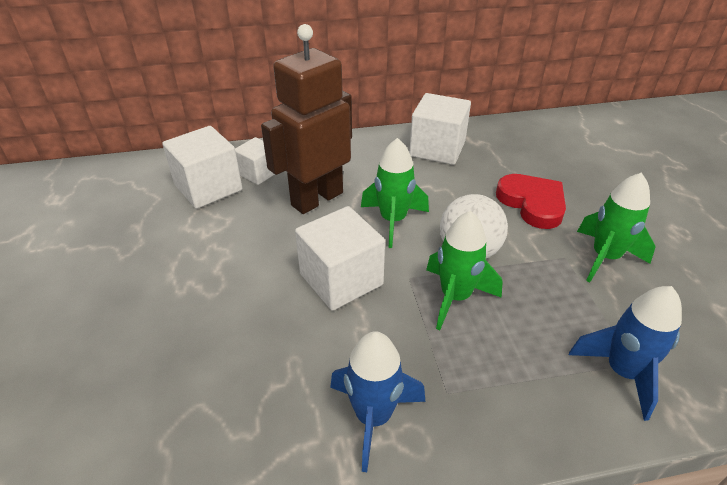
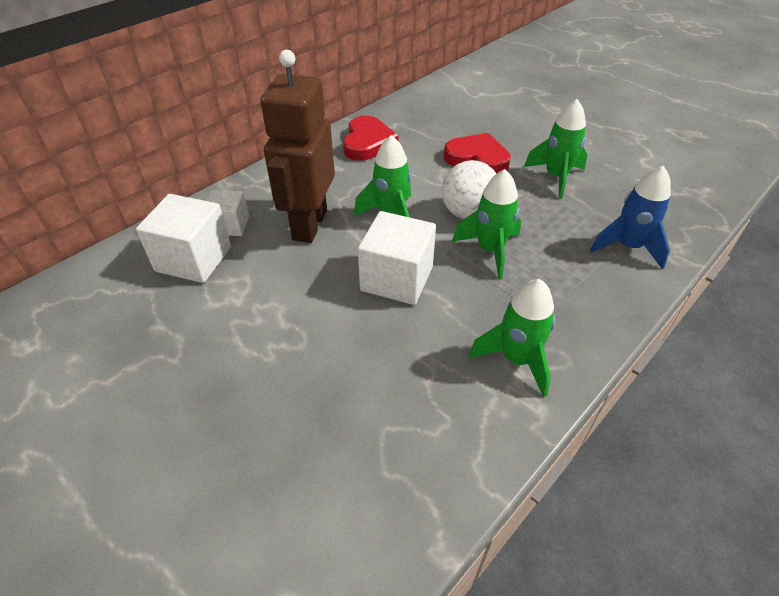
camera: 35 degrees left, 5 degrees up
blue rocket [330,331,425,472] -> green rocket [469,279,555,397]
white cube [409,93,471,165] -> red heart [343,116,399,161]

